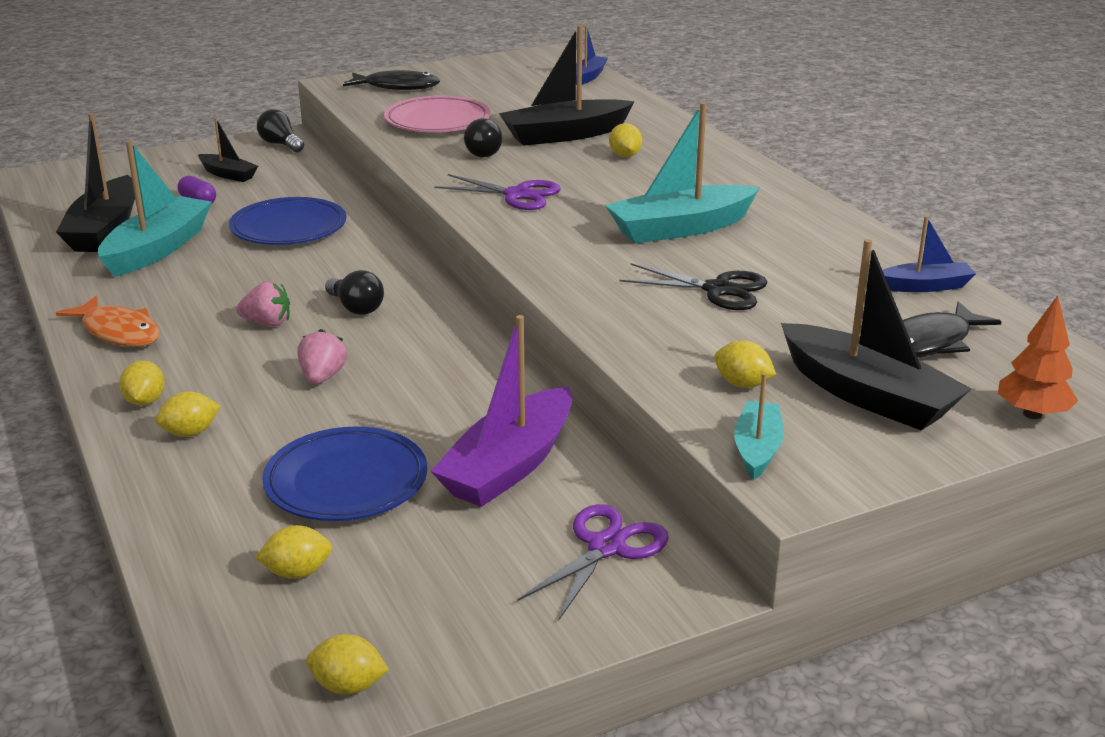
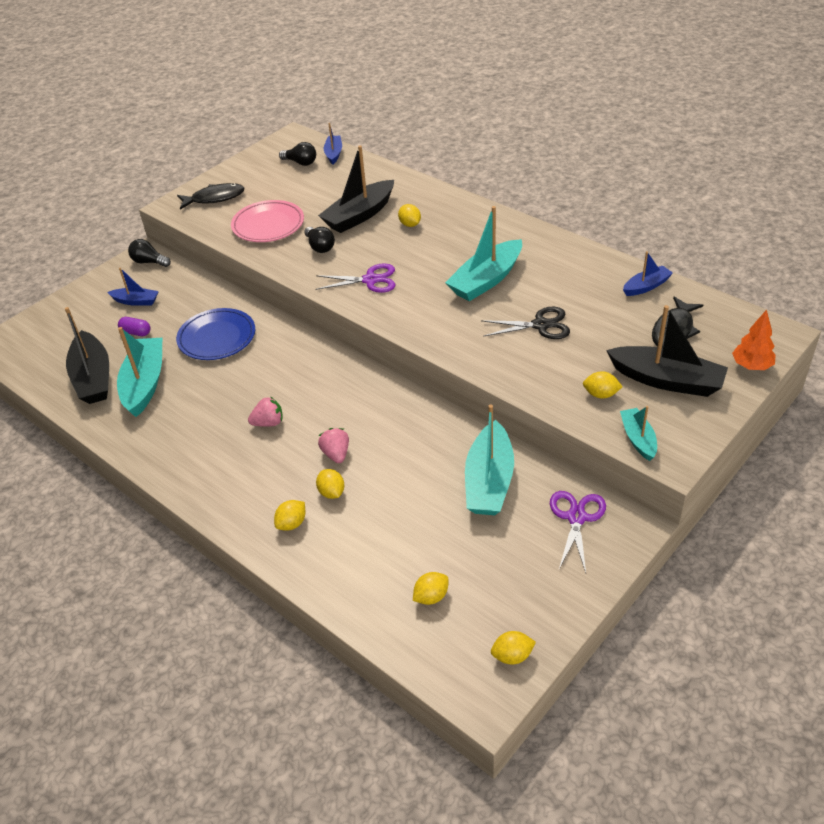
camera: 20 degrees left, 15 degrees up
orange fish [56,296,160,347] -> none
yellow lemon [119,360,165,406] -> yellow lemon moved to [316,469,344,499]
black boat [198,118,258,182] -> blue boat [107,268,159,306]
blue plate [262,427,427,521] -> none
black light bulb [325,270,384,315] -> black light bulb moved to [279,142,316,166]
purple boat [430,315,572,507] -> turquoise boat [465,405,514,515]

